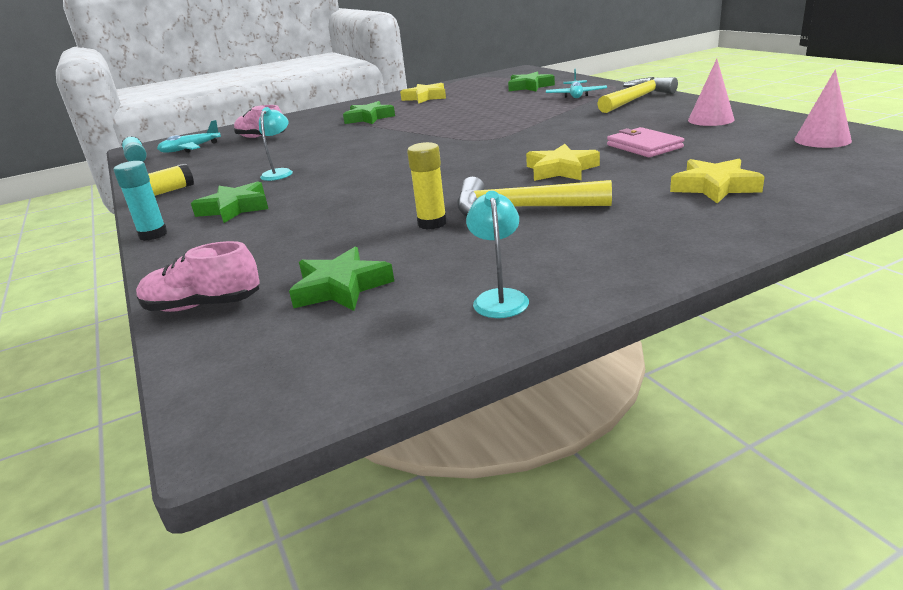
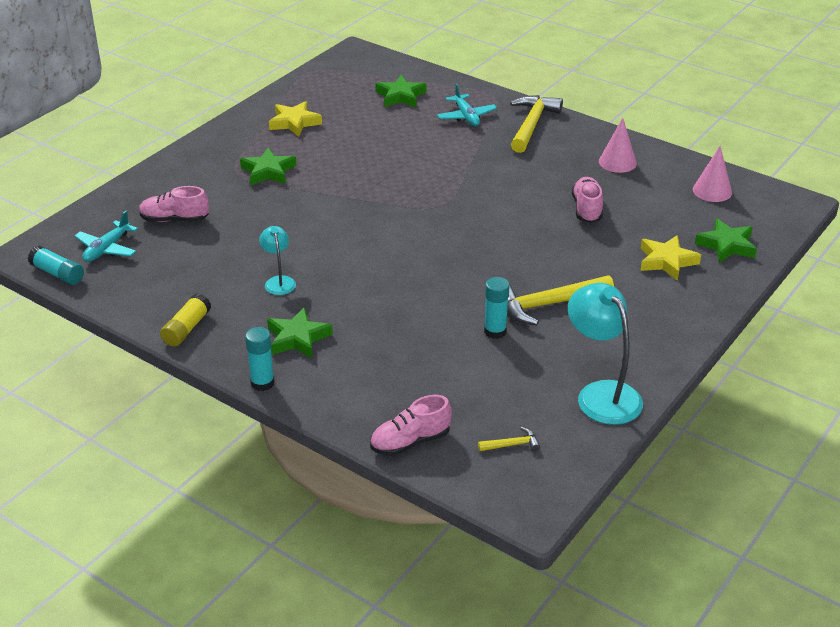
camera: 30 degrees left, 10 degrees up
green star [289,247,394,311] -> green star moved to [695,219,757,263]
yellow glue stick [407,142,447,230] -> turquoise glue stick [484,277,510,339]
turquoise lamp [466,191,529,318] -> turquoise lamp [568,283,643,425], size x1.85
yellow star [526,144,600,181] -> none
pink wallet [607,127,684,157] -> pink shoe [572,177,603,223]
none -> yellow hammer [478,427,540,451]

